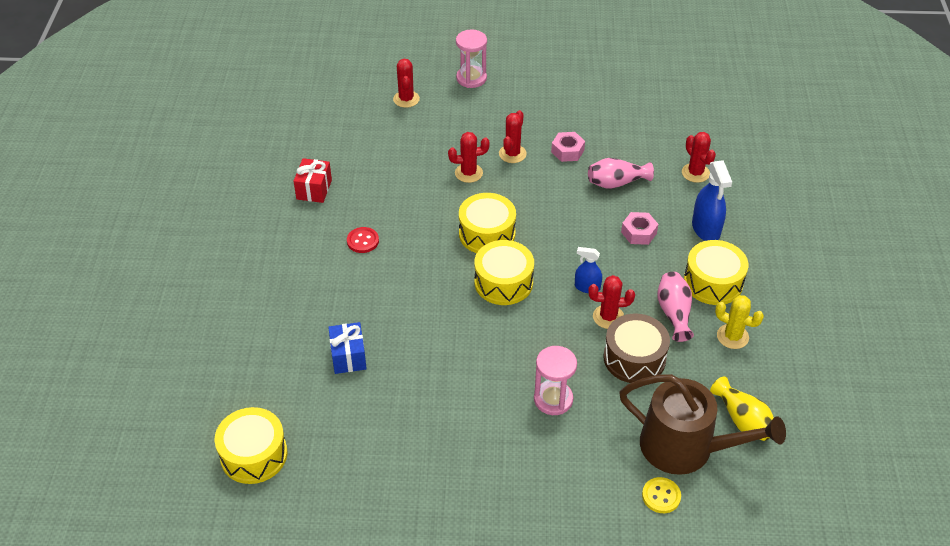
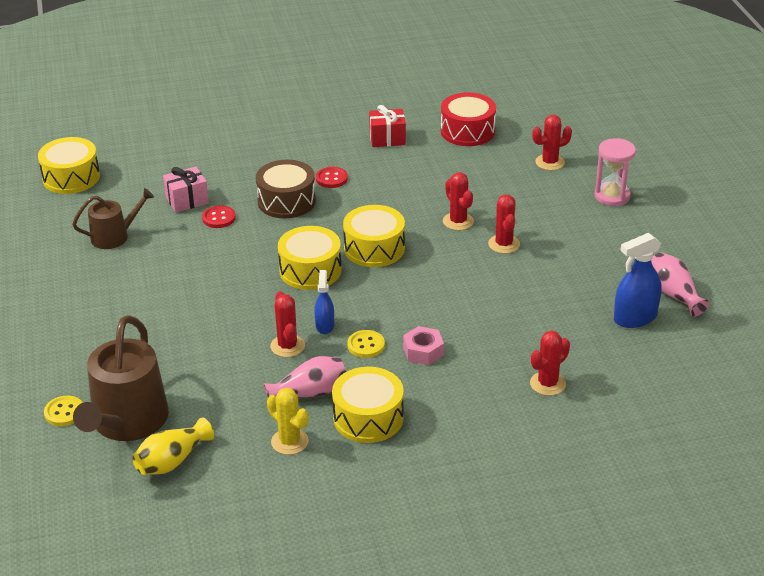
camera: 75 degrees right, 10 degrees down
blue gift [328,322,367,374] -> pink gift [163,167,209,213]
red cactus [499,110,527,163] -> red cactus turned 75 degrees clockwise [488,194,520,254]
pink hourglass [534,346,577,415] -> none
pink nut [551,132,585,162] -> none
pink vase [588,158,654,189] -> pink vase moved to [651,252,709,317]
brown drum [603,314,670,383] -> brown drum moved to [256,160,316,218]
blue spray bottle [692,160,732,241] -> blue spray bottle moved to [614,233,662,328]
yellow cactus [715,295,764,349] -> yellow cactus turned 60 degrees counterclockwise [267,388,309,455]
none -> brown watering can [72,188,154,249]
none -> red button [202,205,236,228]
none -> yellow button [347,330,385,358]
none -> red drum [441,93,496,146]

